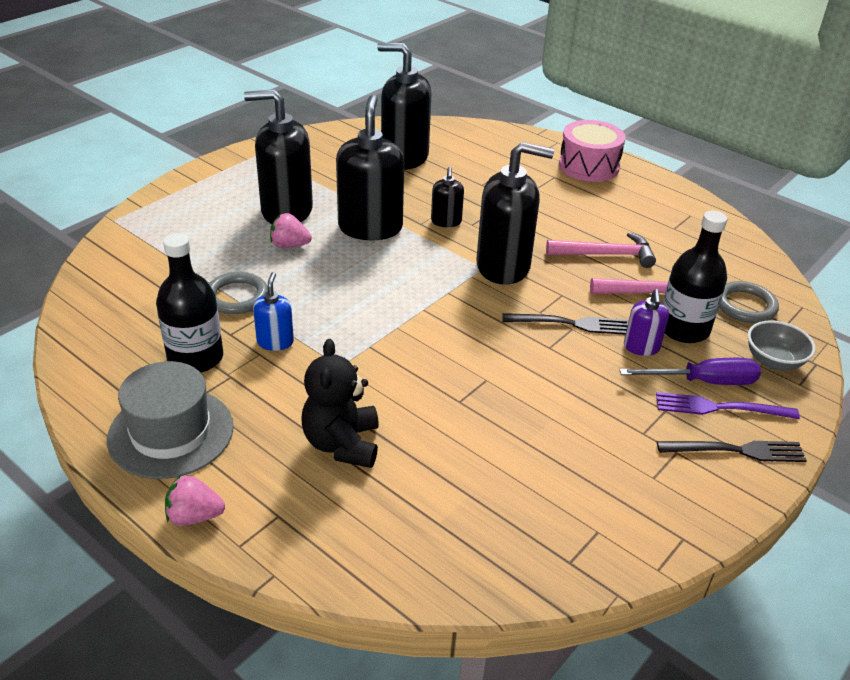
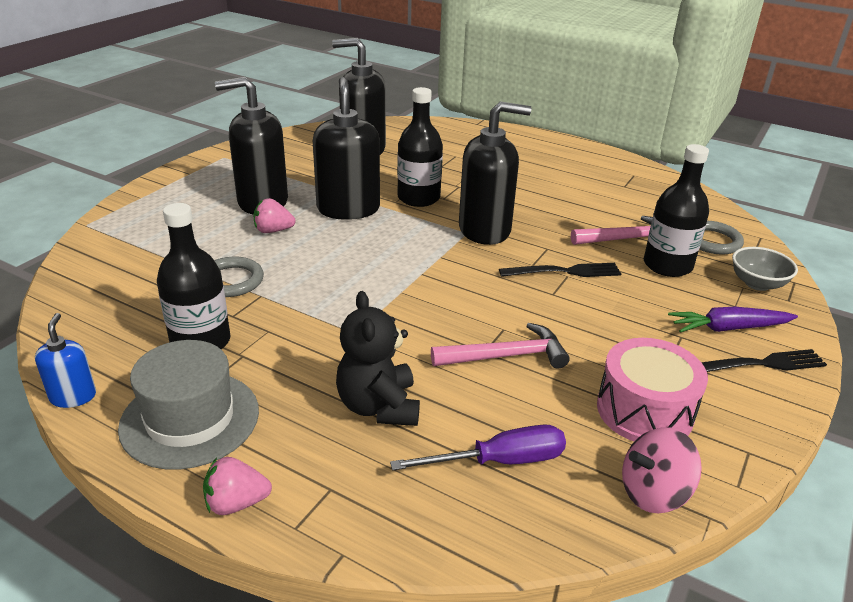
camera: 10 degrees left, 5 degrees down
blue soap dispenser [253,272,294,351] -> blue soap dispenser moved to [35,313,96,408]
black soap dispenser [431,167,464,227] -> black bottle [397,87,443,207]
pink hammer [546,232,656,268] -> pink hammer moved to [431,323,570,368]
pink drum [559,120,626,182] -> pink drum moved to [597,338,708,441]
purple screwdriver [619,358,761,385] -> purple screwdriver moved to [390,425,566,471]
purple soap dispenser [624,289,669,356] -> none
purple fork [656,392,800,419] -> purple carrot [668,307,798,333]
none -> pink spinning top [622,427,702,514]

